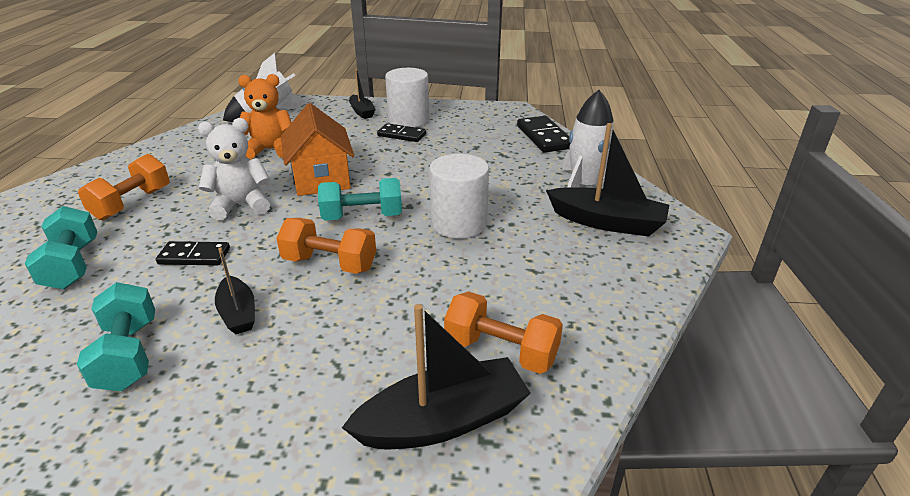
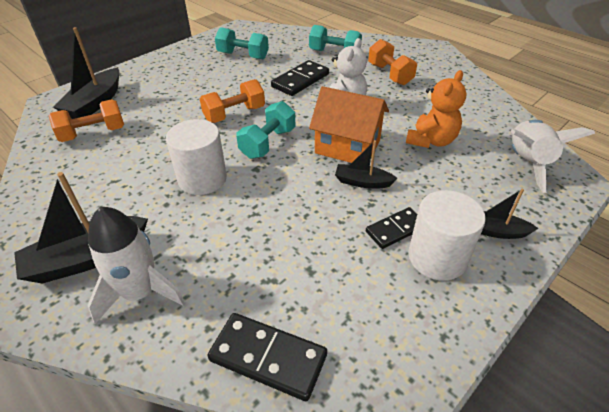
camera: 130 degrees right, 10 degrees up
black domino [156,241,230,265] -> black domino [271,60,329,96], size x1.50
black boat [215,247,255,334] -> black boat moved to [335,140,398,189]

